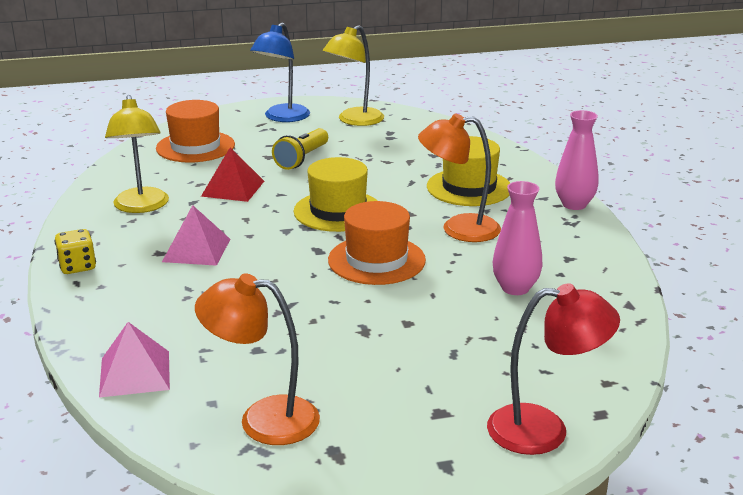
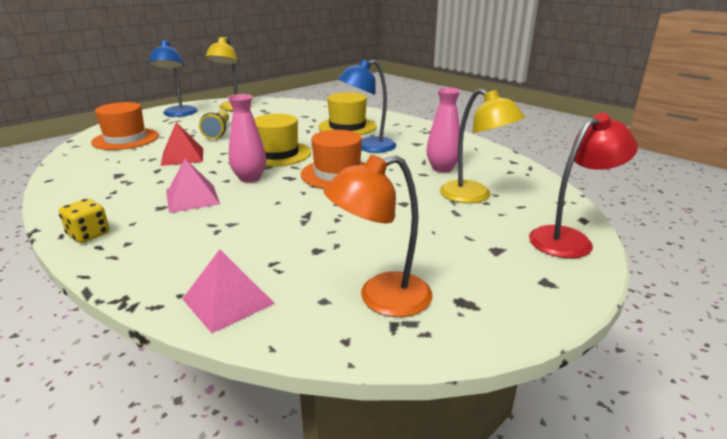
camera: 30 degrees left, 0 degrees up
yellow lamp [105,95,169,213] -> yellow lamp moved to [440,89,525,203]
orange lamp [418,113,501,242] -> blue lamp [338,59,396,153]
pink vase [555,110,598,210] -> pink vase moved to [228,94,266,183]

